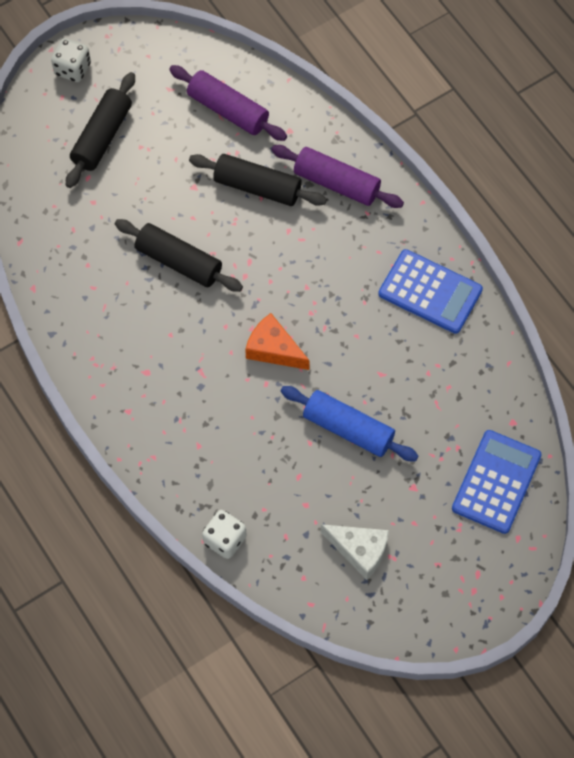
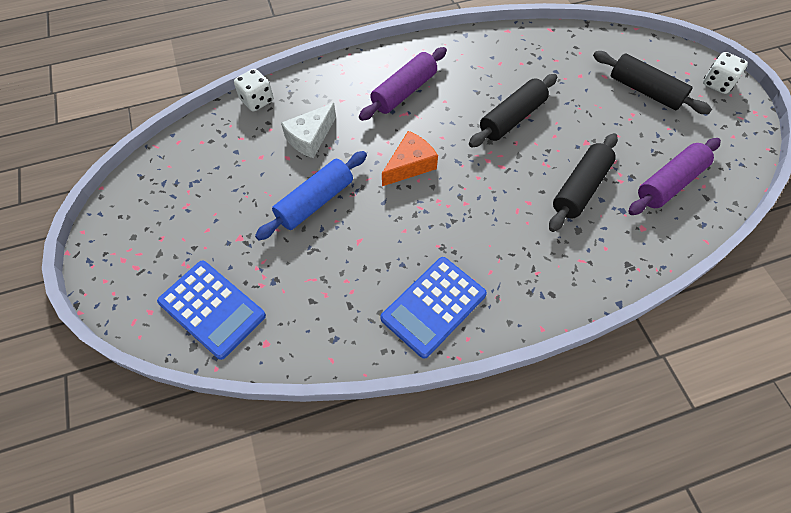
camera: 105 degrees right, 5 degrees down
purple rolling pin [271,145,404,208] -> purple rolling pin moved to [359,47,447,121]
white cheese [321,524,389,580] -> white cheese moved to [281,103,336,158]

